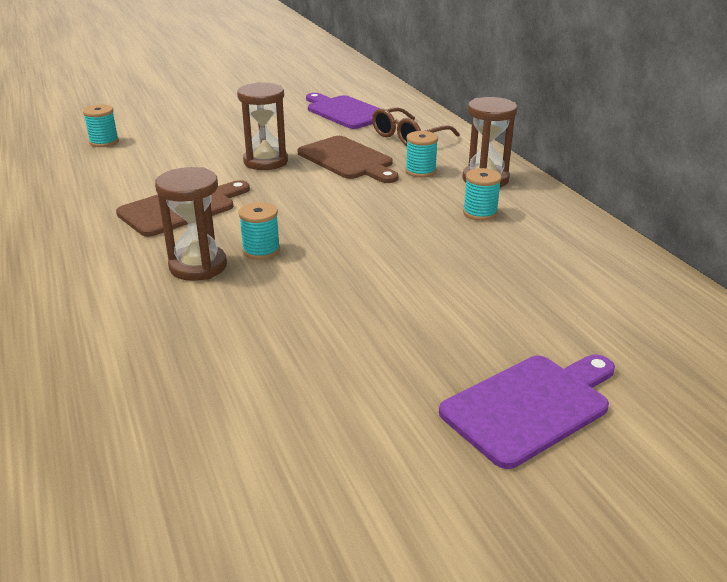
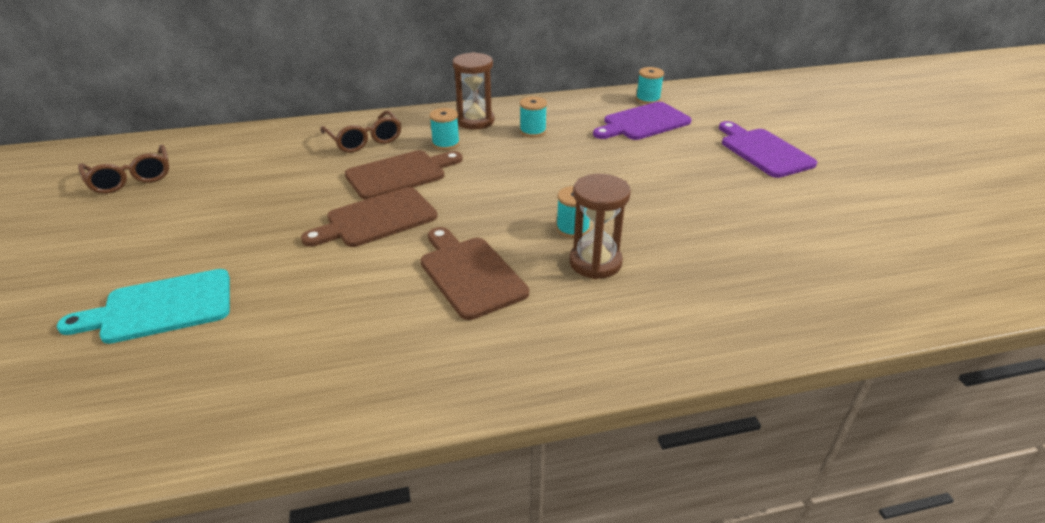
camera: 80 degrees left, 5 degrees up
turquoise spool [83,105,119,147] -> turquoise spool moved to [636,67,664,104]
brown hourglass [237,82,288,170] -> brown cutting board [301,187,437,247]
purple cutting board [306,93,380,129] -> purple cutting board moved to [593,102,692,140]
none -> turquoise cutting board [57,269,230,344]
none -> brown glasses [78,145,169,194]

